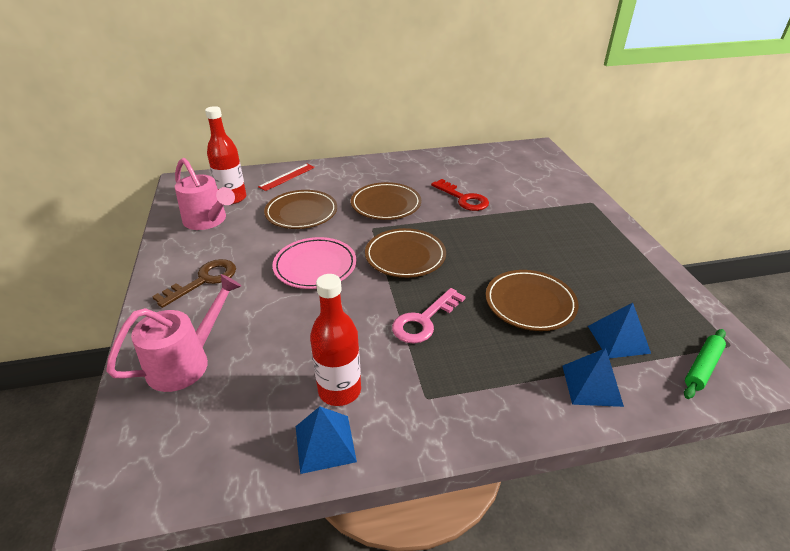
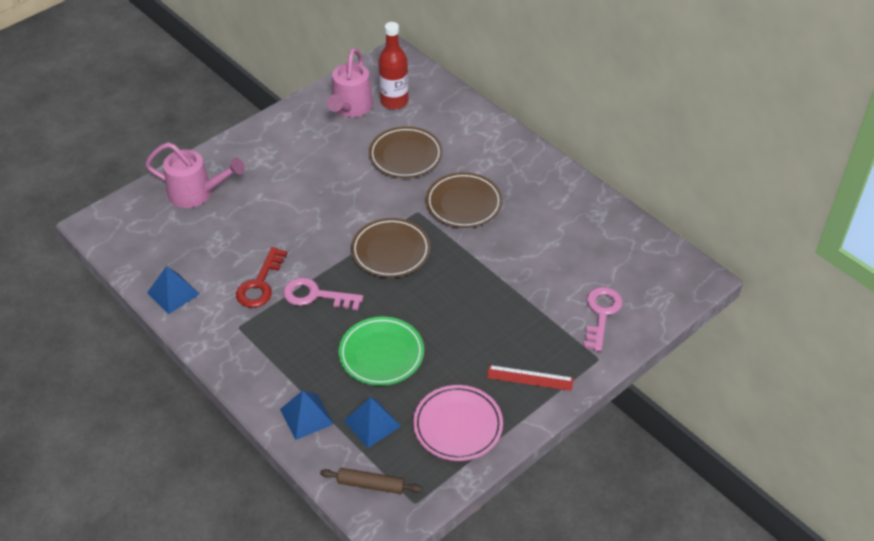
camera: 60 degrees right, 10 degrees up
brown key [152,259,236,308] -> none
red ruler [258,164,315,191] -> red ruler moved to [487,365,573,391]
pink plate [273,237,357,289] -> pink plate moved to [413,385,503,461]
red bottle [310,274,361,406] -> none
red key [431,179,489,211] -> red key moved to [236,247,287,308]
brown plate [486,270,579,331] -> green plate [339,317,424,386]
green rolling pin [684,329,726,399] -> brown rolling pin [320,468,422,494]
none -> pink key [583,287,623,352]

